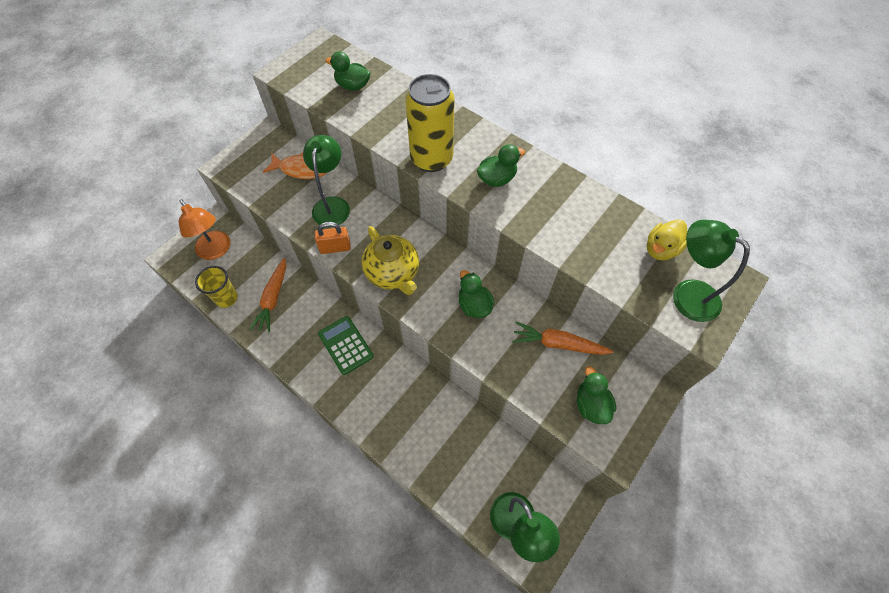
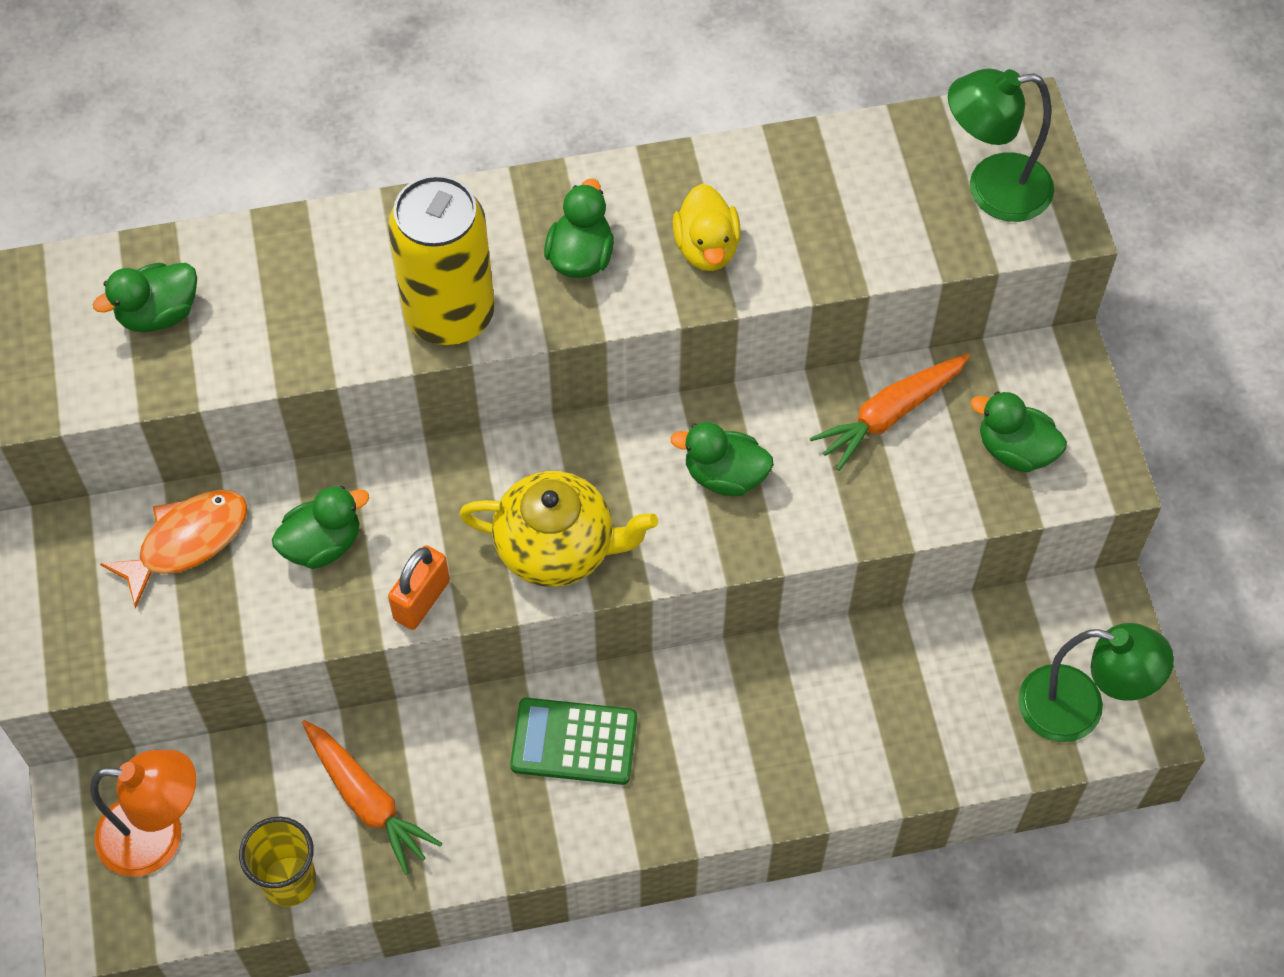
camera: 50 degrees left, 0 degrees up
green lamp [303,135,350,225] -> green duck [272,486,369,569]
yellow duck [647,219,687,260] -> yellow duck moved to [673,184,741,271]

